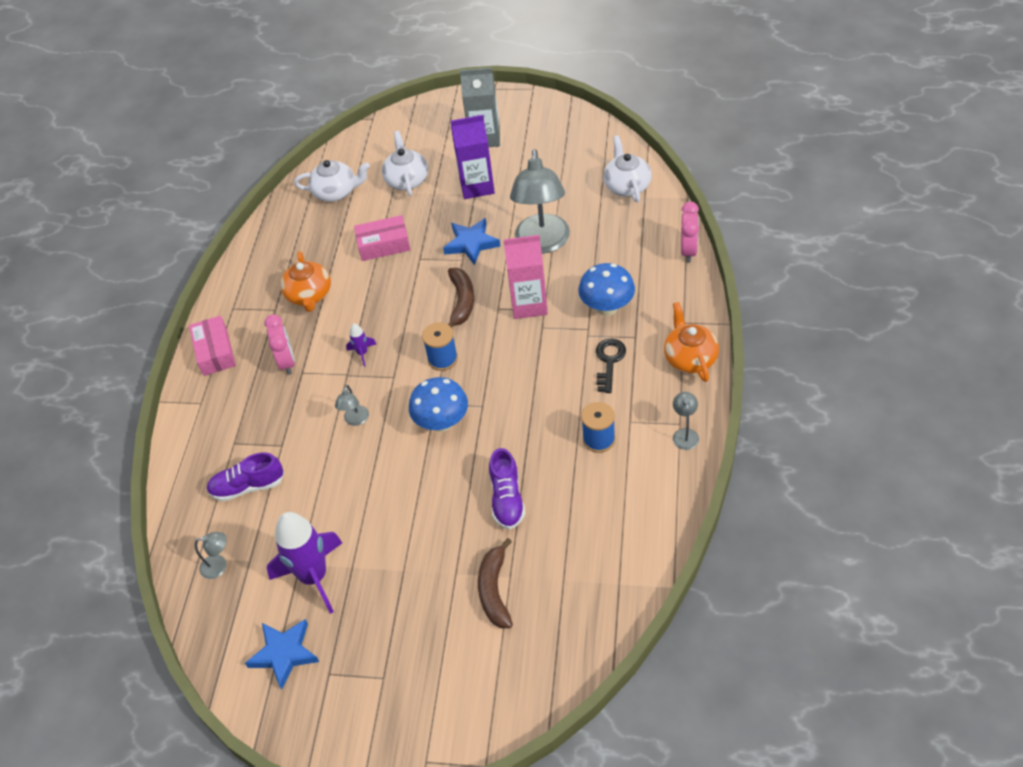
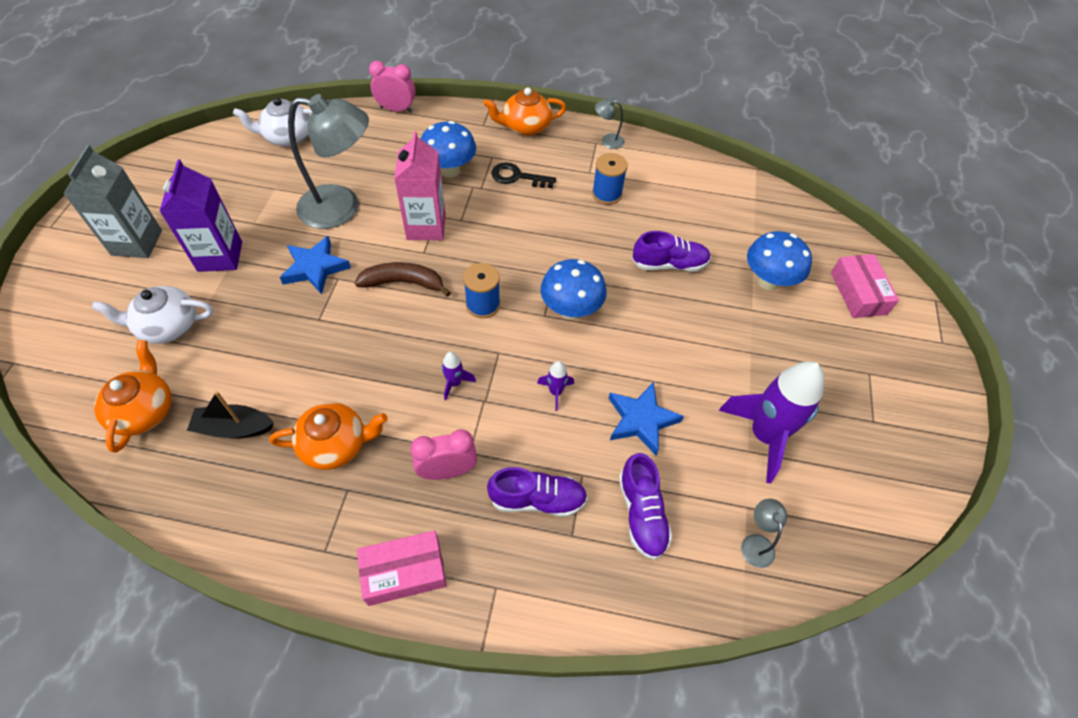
camera: 95 degrees left, 5 degrees up
blue star [245,619,319,689] -> blue star moved to [608,382,684,455]
white teapot [294,160,370,202] -> orange teapot [94,340,172,453]
grey lamp [335,385,369,426] -> purple rocket [537,361,574,411]
pink box [354,215,411,261] -> pink box moved to [831,254,899,318]
brown banana [478,538,513,628] -> blue mushroom [747,231,812,290]
none -> black boat [187,391,274,439]
none -> purple shoe [487,467,588,517]

